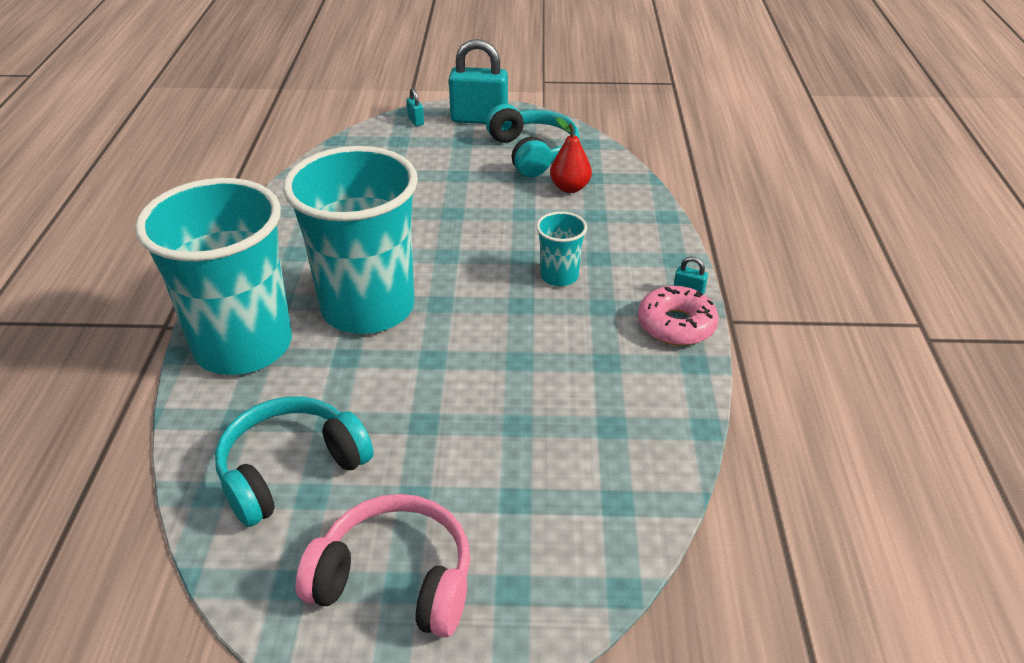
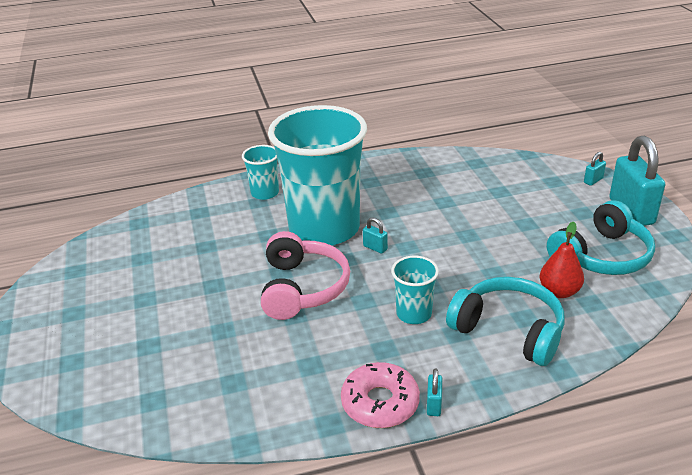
camera: 75 degrees right, 5 degrees down
turquoise cup [135,178,292,375] -> turquoise cup [242,145,279,200], size x0.43
turquoise headphones [215,397,373,527] -> turquoise headphones moved to [446,277,565,366]
pink headphones [296,494,470,638] -> pink headphones moved to [261,231,350,320]
none -> turquoise padlock [363,217,388,254]

